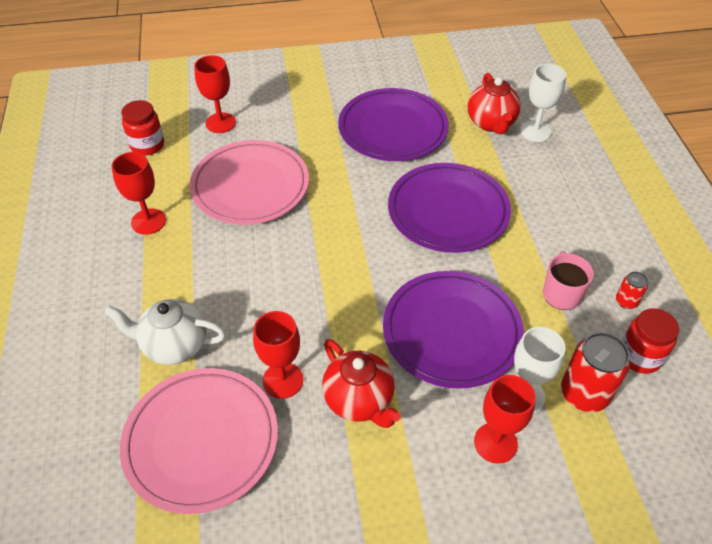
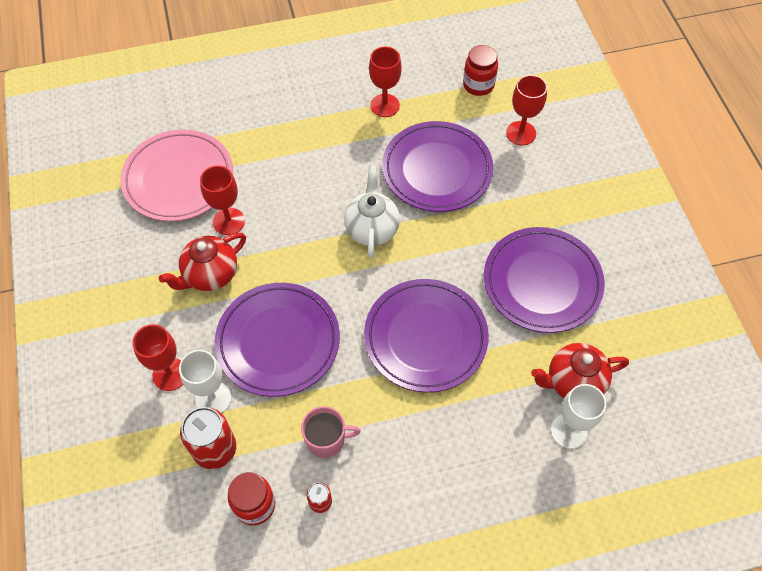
camera: 85 degrees right, 10 degrees up
white teapot [105,299,226,365] -> white teapot moved to [344,166,400,258]
pink plate [190,140,309,225] -> purple plate [382,121,493,212]

